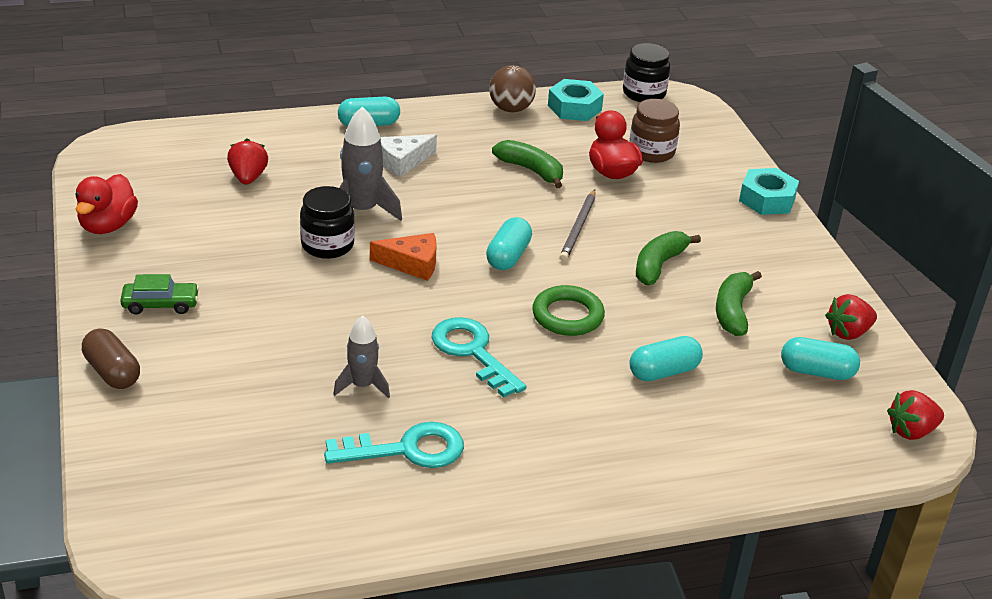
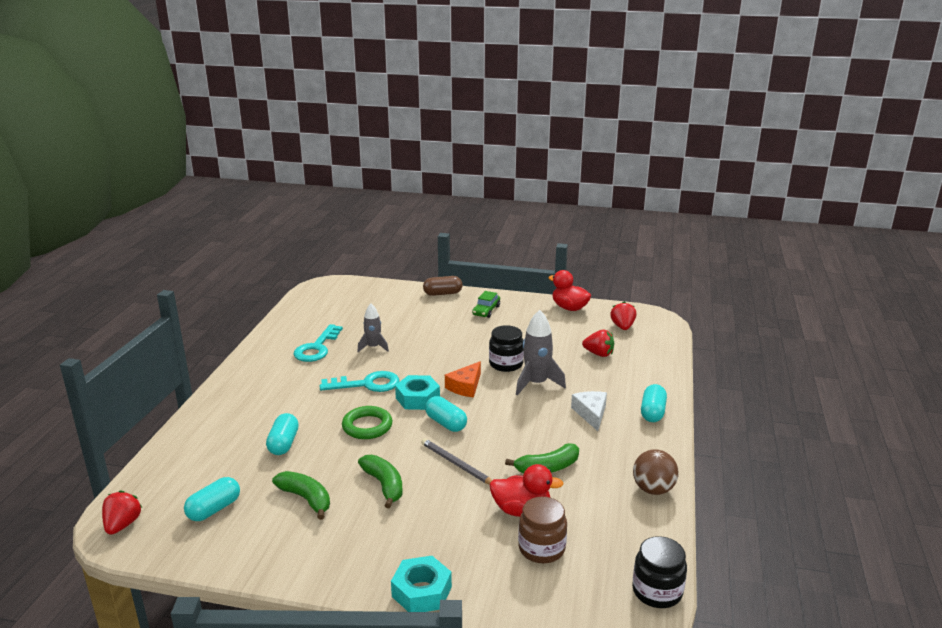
camera: 120 degrees right, 10 degrees down
turquoise nut [548,79,604,121] -> turquoise nut moved to [395,375,440,410]
red strawberry [825,294,877,340] -> red strawberry moved to [610,301,636,330]

